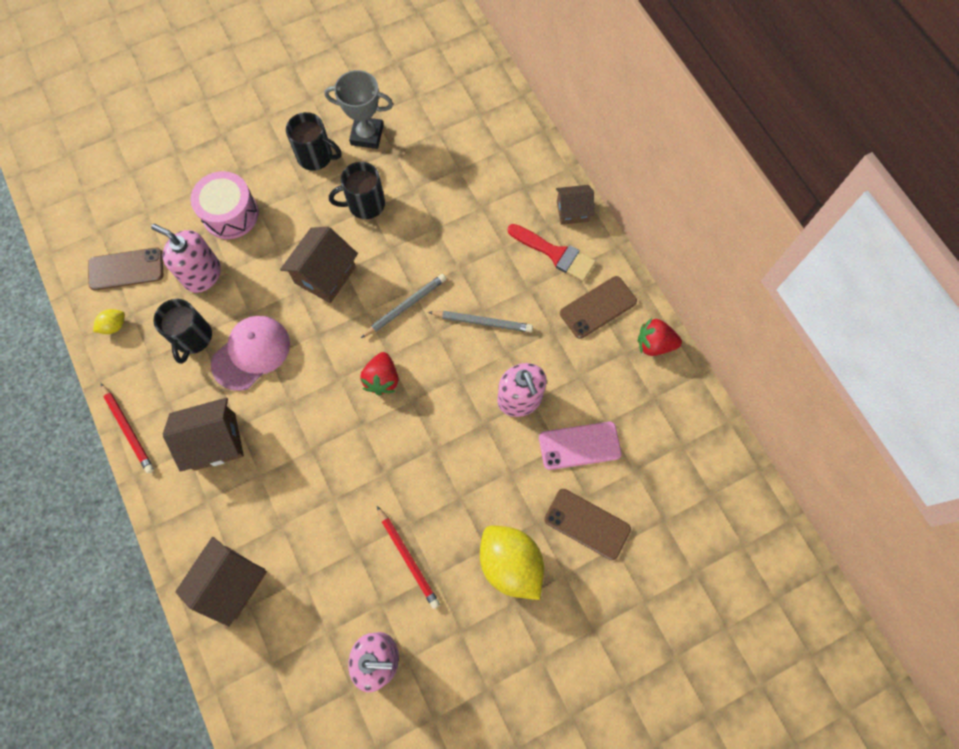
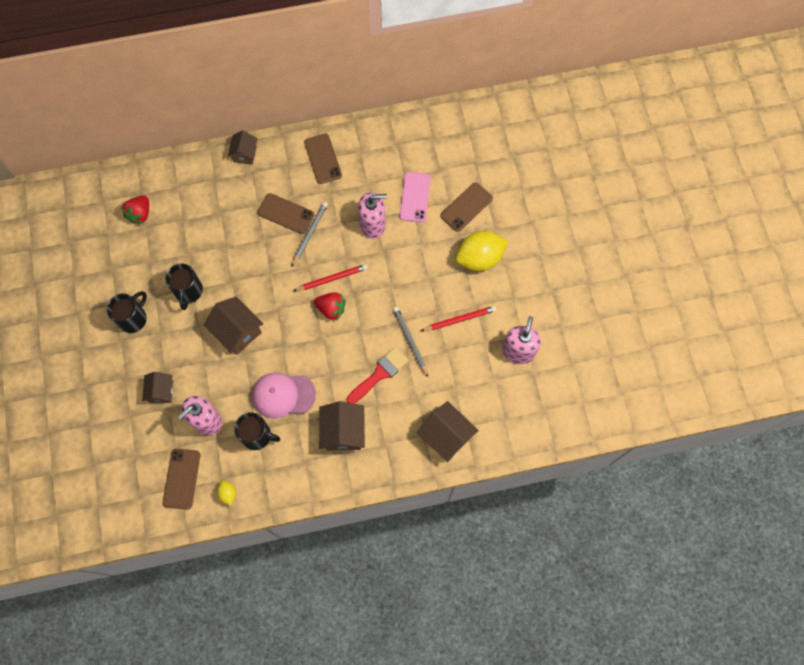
camera: 75 degrees left, 0 degrees up
red pencil [101,383,154,474] -> red pencil moved to [293,264,368,291]
pink drum [190,171,259,239] -> brown house [142,372,173,403]
pink cap [211,316,290,391] -> pink cap turned 60 degrees counterclockwise [252,373,316,419]
grey trophy [324,70,393,149] -> none
grey pencil [361,274,446,338] -> grey pencil moved to [393,307,428,377]
red brush [508,224,596,281] -> red brush moved to [346,347,409,404]
red strawberry [638,318,682,356] -> red strawberry moved to [121,195,149,224]
none -> brown phone [257,193,314,234]

